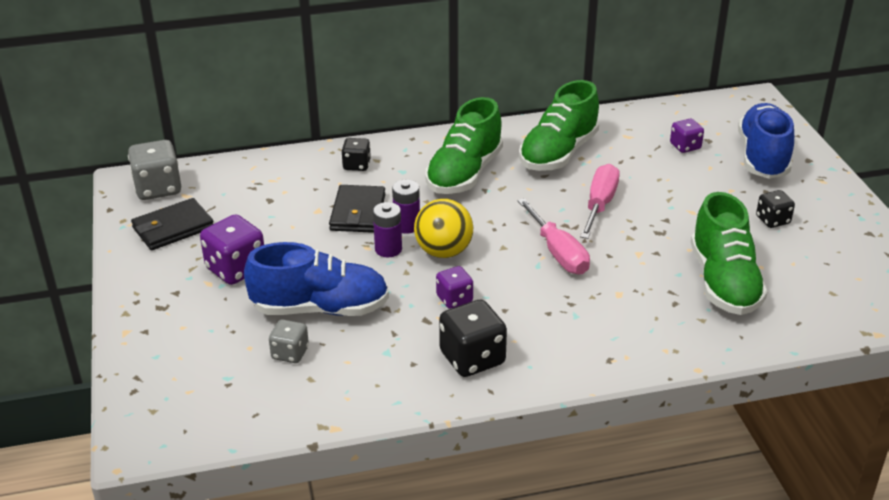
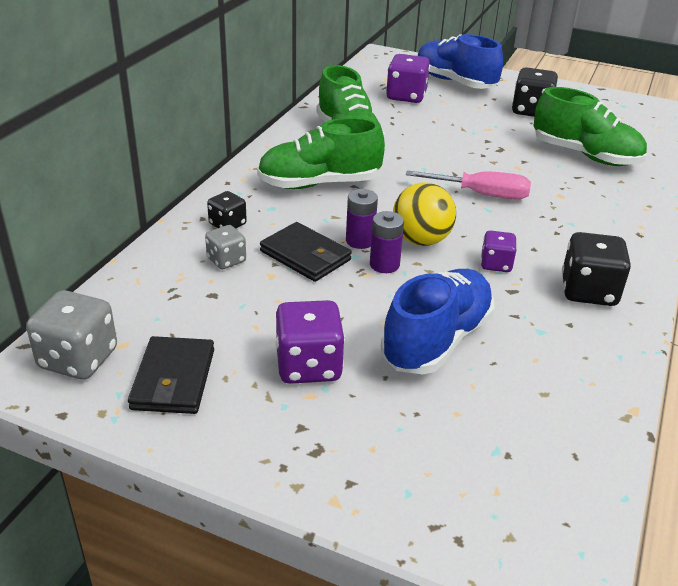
camera: 55 degrees left, 0 degrees up
grey dice [269,320,309,363] -> grey dice moved to [205,225,246,269]
green shoe [425,97,503,194] -> green shoe turned 105 degrees clockwise [257,117,385,189]
pink screwdriver [580,164,620,239] -> none
purple dice [670,119,704,153] -> purple dice [386,54,430,103], size x1.68
black dice [756,190,795,228] -> black dice [512,67,558,117], size x1.68

